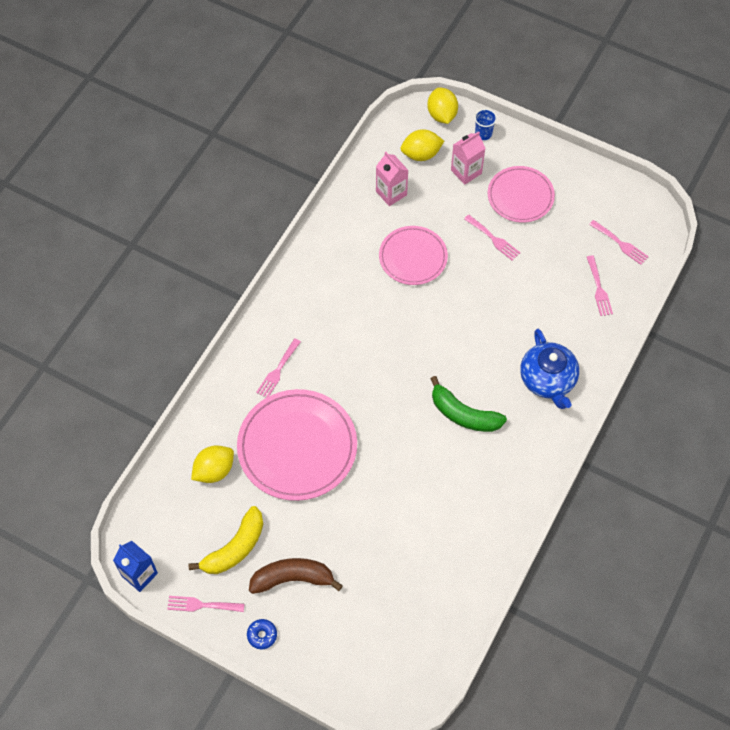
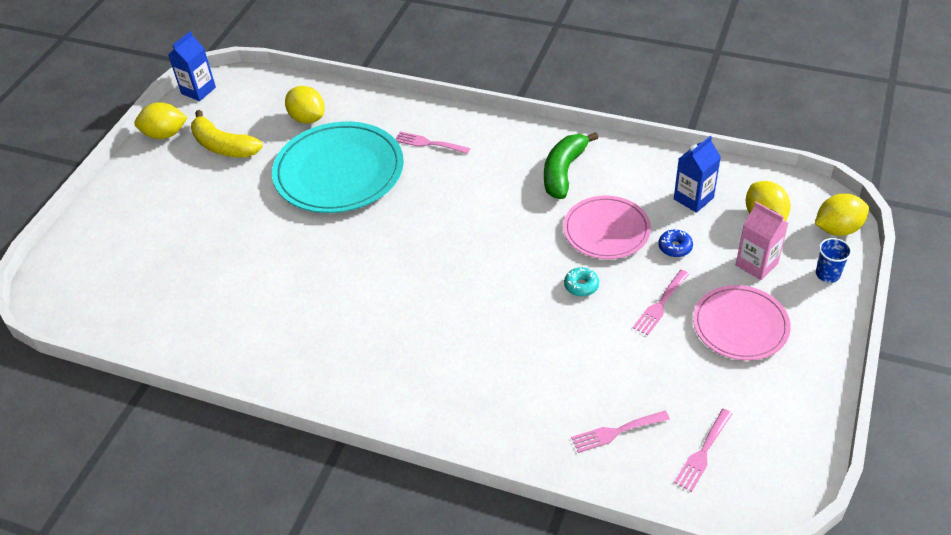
camera: 85 degrees right, 15 degrees down
pink fork [167,596,245,612] -> yellow lemon [134,102,188,139]
pink plate [237,389,357,501] -> turquoise plate [272,122,404,213]
blue donut [247,619,277,649] -> blue donut moved to [658,229,693,257]
brown banana [249,558,343,594] -> none
pink carton [376,152,408,206] -> blue carton [674,136,721,213]
green banana [430,376,507,432] -> green banana moved to [544,132,599,199]
blue teapot [520,329,579,409] -> none
none -> turquoise donut [564,267,599,297]

